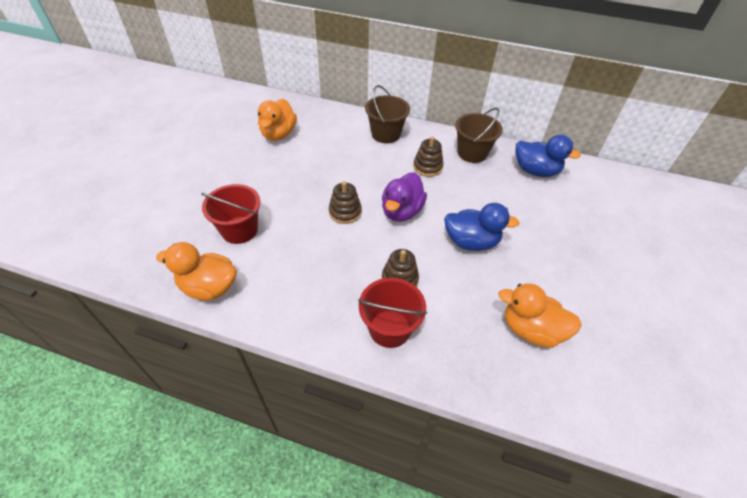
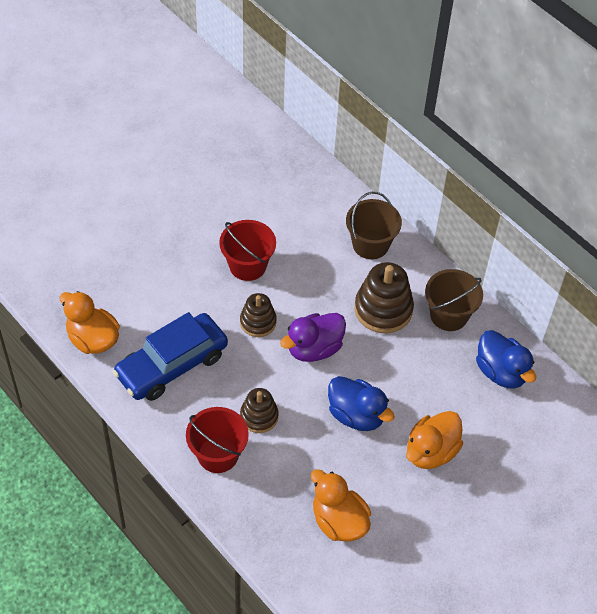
camera: 30 degrees right, 5 degrees up
red bucket [201,184,261,244] -> red bucket moved to [219,220,276,281]
orange duck [258,99,297,141] -> orange duck moved to [406,411,463,469]
brown stacking toy [413,136,443,177] -> brown stacking toy [355,262,414,333], size x1.62
none -> blue car [113,312,228,401]

